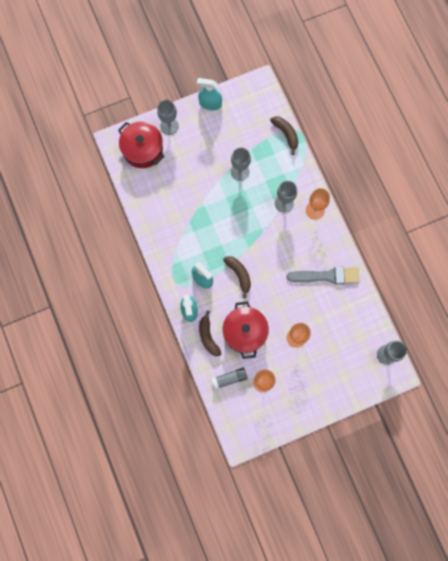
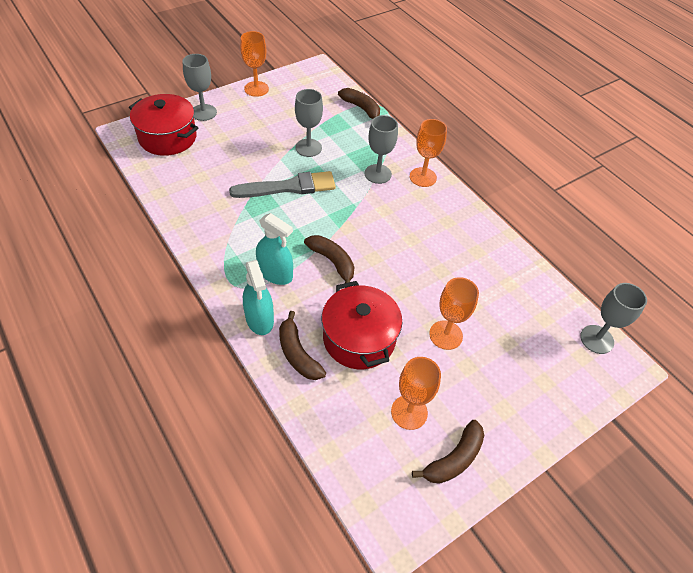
camera: 15 degrees left, 25 degrees down
turquoise spray bottle [197,78,222,110] -> orange goblet [240,31,269,97]
grey glue stick [211,368,248,390] -> none
grey brush [286,267,359,284] -> grey brush moved to [229,171,336,198]
none -> brown banana [412,420,484,484]

